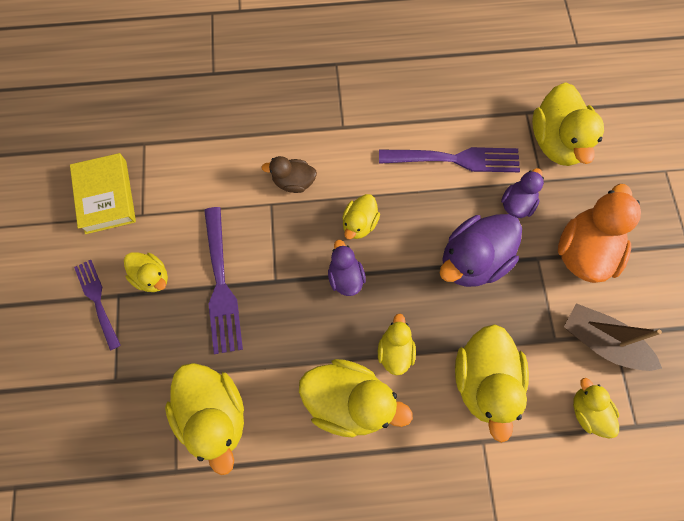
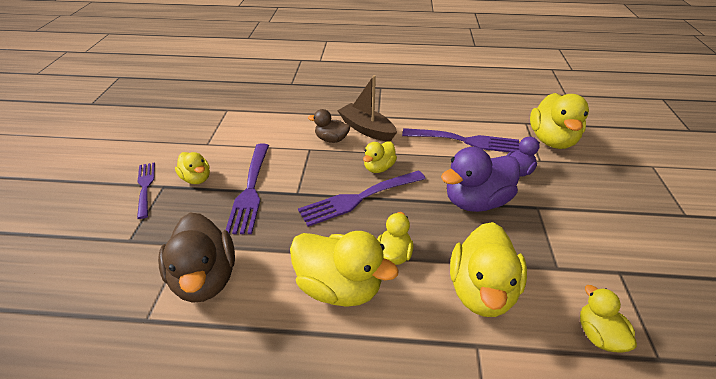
camera: 10 degrees right, 30 degrees down
yellow book [70,153,136,234] -> none
yellow duck [165,363,244,475] -> brown duck [158,212,235,303]
purple duck [328,240,366,296] -> purple fork [298,170,426,227]
orange duck [558,184,641,283] -> none
brown boat [564,303,662,371] -> brown boat moved to [337,75,397,141]

